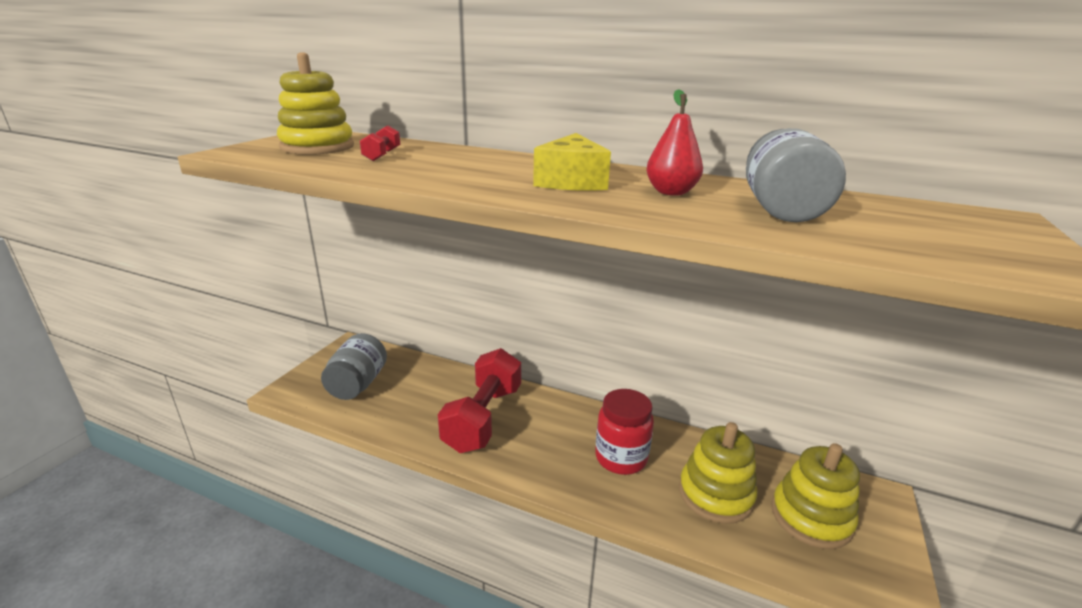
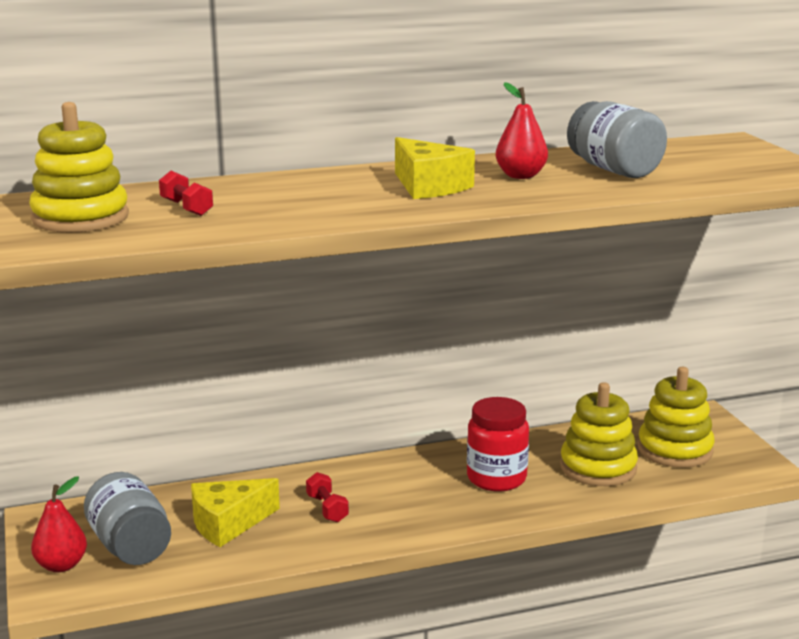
camera: 40 degrees left, 5 degrees down
red dumbbell [438,348,521,453] -> red dumbbell [306,472,349,522], size x0.41
none -> red pear [31,476,87,572]
none -> yellow cheese [191,478,280,547]

